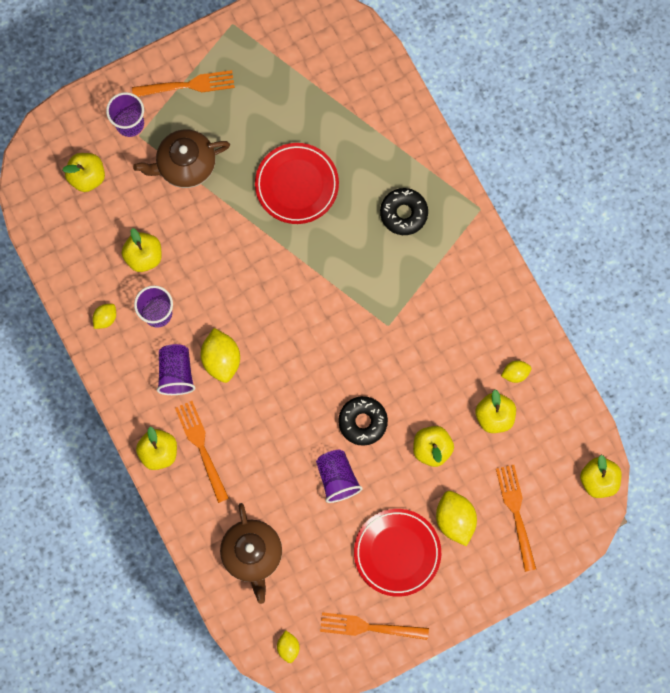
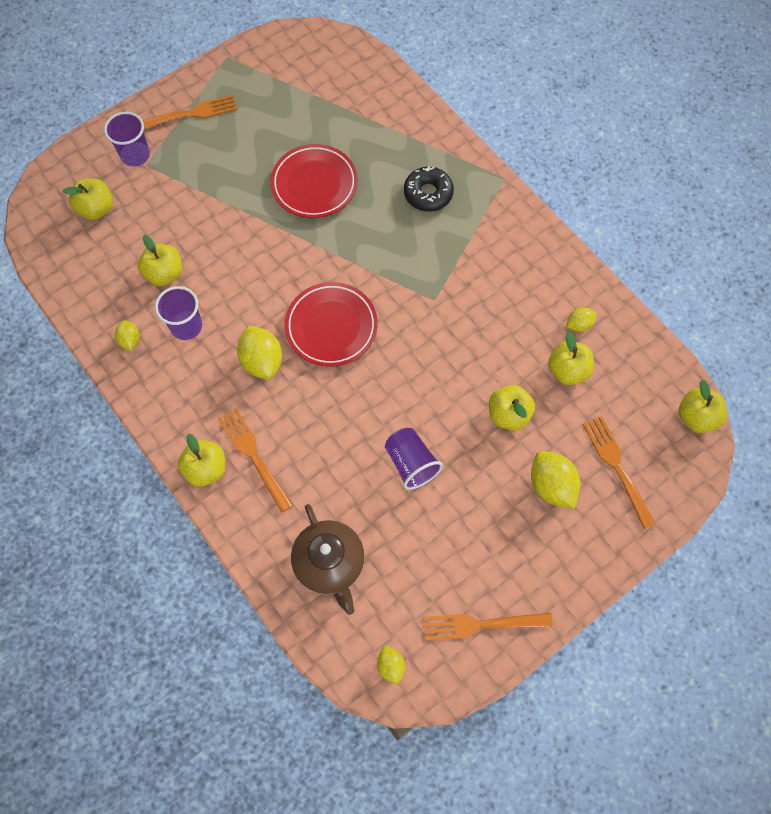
camera: 10 degrees left, 10 degrees down
yellow lemon [93,304,116,329] -> yellow lemon turned 45 degrees counterclockwise [115,320,140,351]
brown teapot [133,129,230,188] -> none
purple cup [157,344,195,395] -> none
black donut [338,396,388,446] -> none
red plate [354,509,441,597] -> red plate moved to [285,282,378,367]

